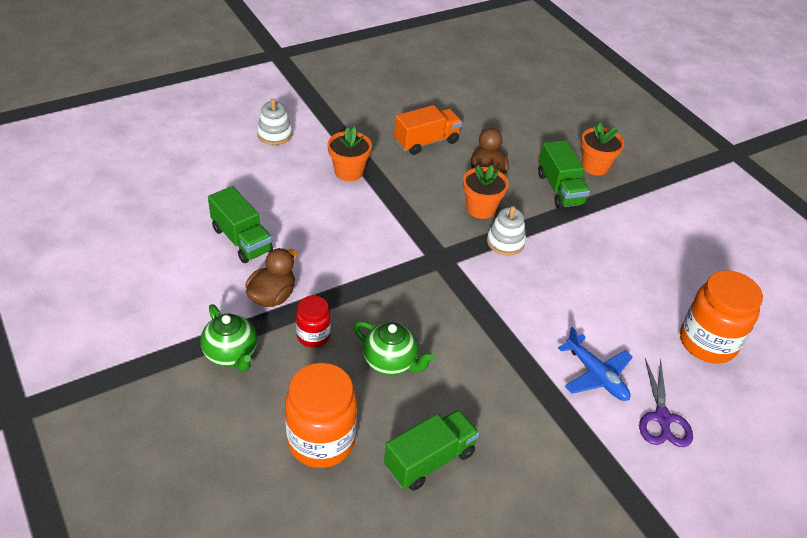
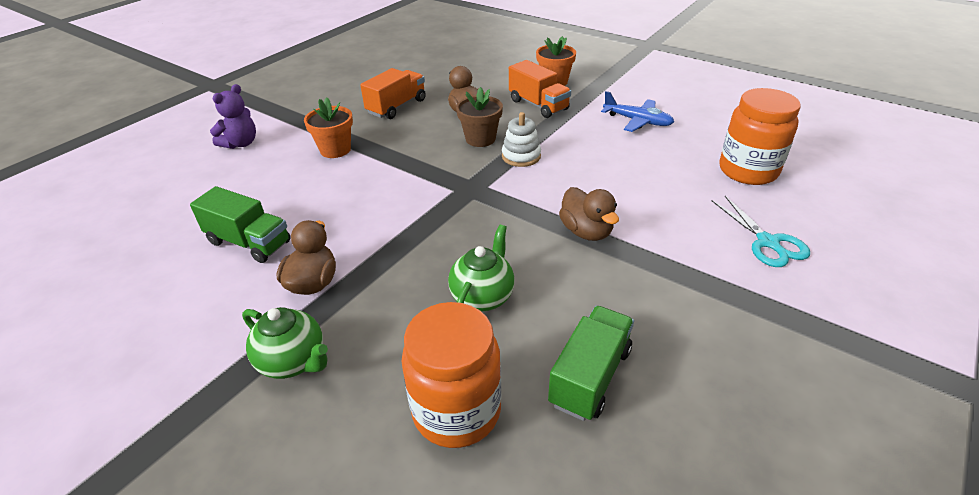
camera: 20 degrees left, 5 degrees down
white stacking toy [257,99,292,145] -> purple teddy bear [210,84,256,149]
red jar [296,296,331,347] -> none
green teapot [354,321,435,375] -> green teapot turned 75 degrees counterclockwise [448,224,515,312]
orange flower pot [463,165,509,219] -> brown flower pot [456,87,503,147]
green truck [538,140,590,209] -> orange truck [509,60,571,118]
blue plane [558,327,633,401] -> blue plane moved to [601,91,674,132]
purple scissors [639,358,693,447] -> turquoise scissors [712,196,810,267]
none -> brown duck [559,187,619,241]

